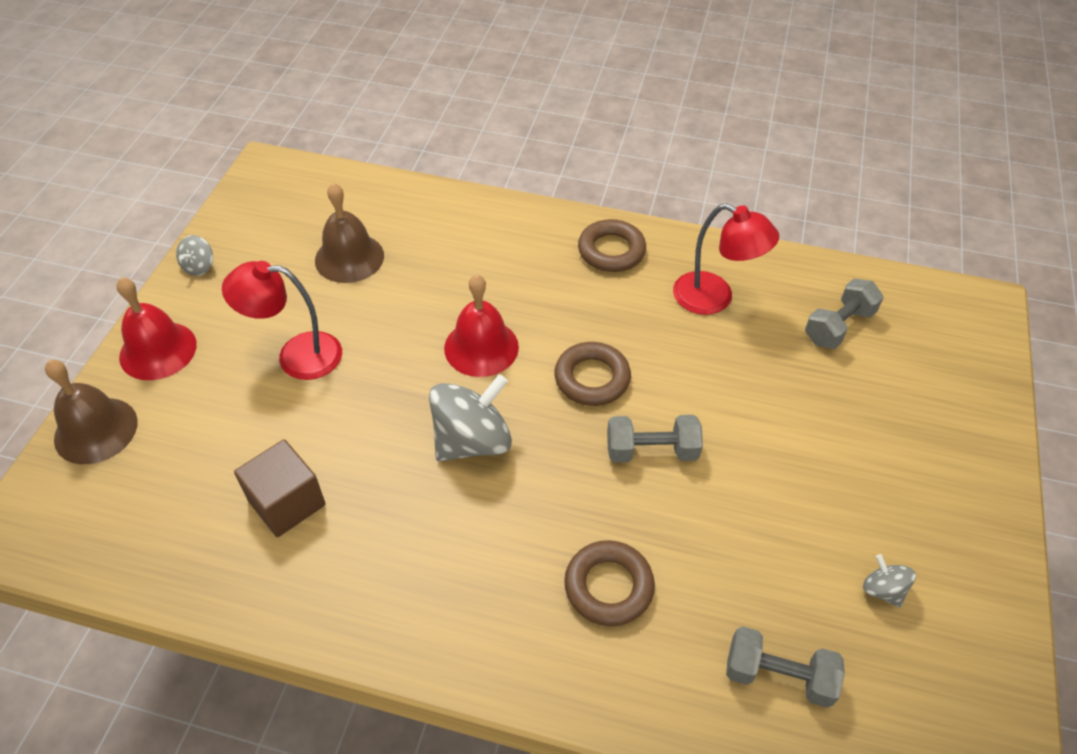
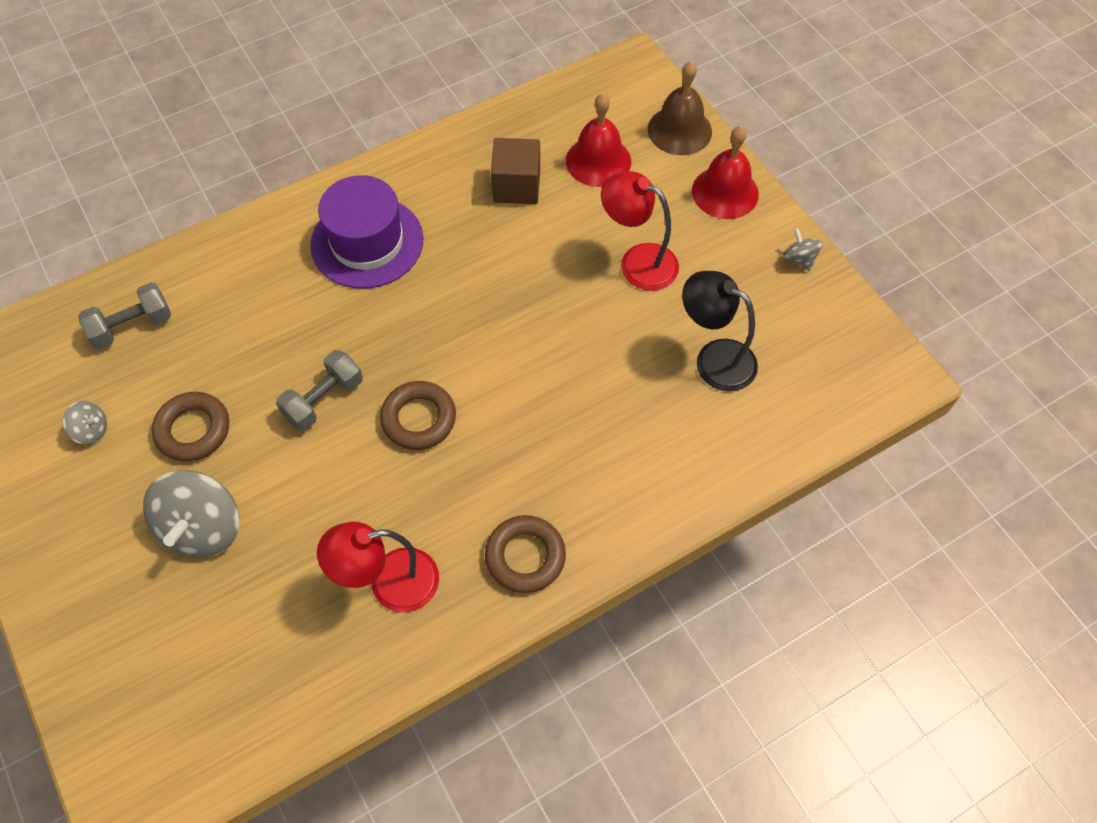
camera: 135 degrees right, 10 degrees up
red lamp [222,261,342,380] -> red lamp turned 105 degrees counterclockwise [601,171,679,291]
brown bell [315,183,384,283] -> black lamp [682,271,758,392]
grey spinning top [429,374,512,461] -> grey spinning top moved to [143,470,239,558]
red bell [444,274,519,377] -> red bell moved to [566,93,631,187]
brown ring [564,540,655,626] -> brown ring moved to [152,392,229,462]
grey dumbbell [805,279,884,349] -> none
none -> purple hat [310,175,424,289]

